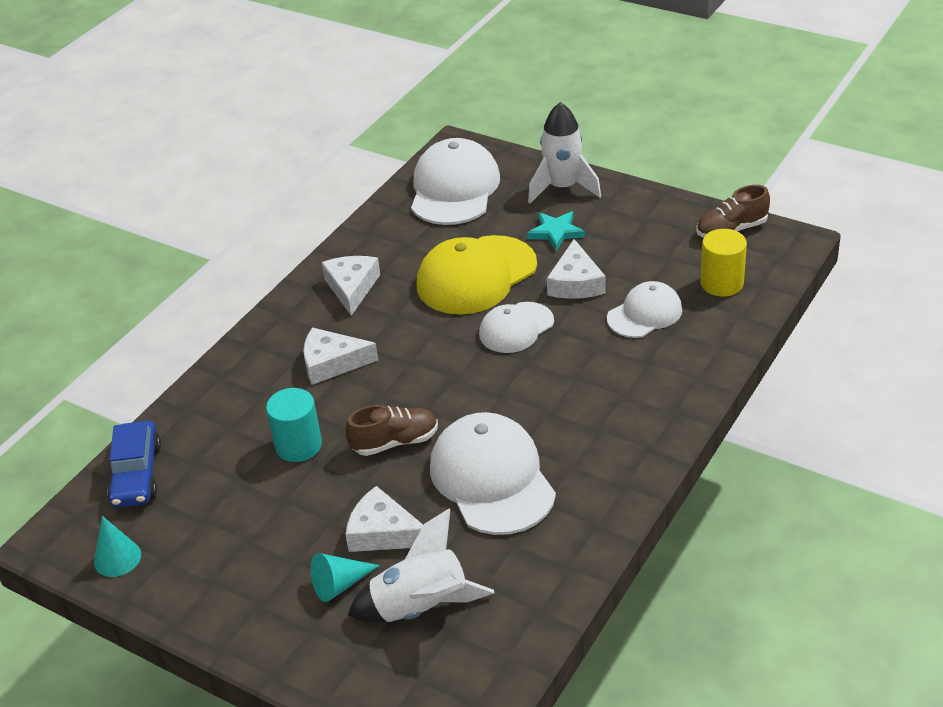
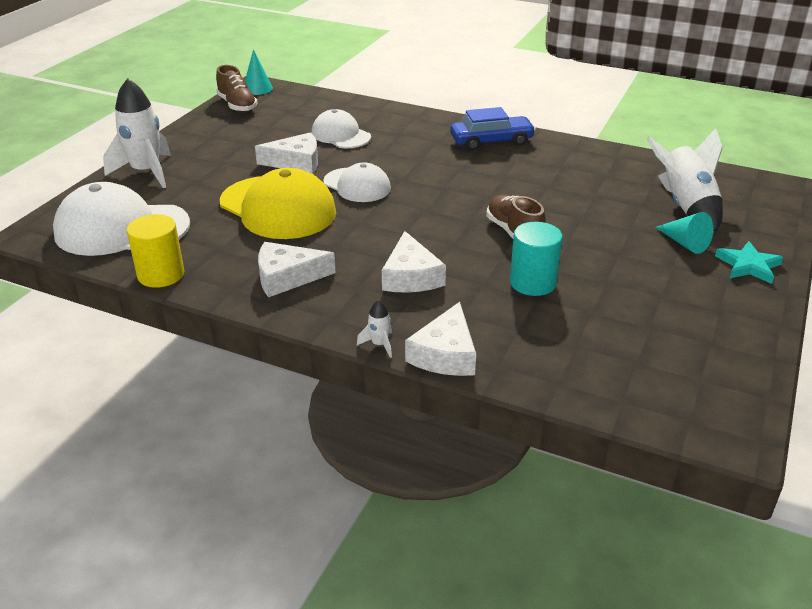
camera: 100 degrees left, 5 degrees down
turquoise cone [94,516,141,577] -> turquoise cone moved to [245,49,273,95]
blue car [107,421,161,508] -> blue car moved to [450,107,536,151]
white cheese [345,486,423,552] -> white cheese moved to [405,302,476,376]
white cap [430,412,556,535] -> none
turquoise star [527,211,585,251] -> turquoise star moved to [715,241,784,284]
yellow cylinder [700,229,747,296] -> yellow cylinder moved to [127,214,184,288]
none -> white rocket [357,300,392,358]

